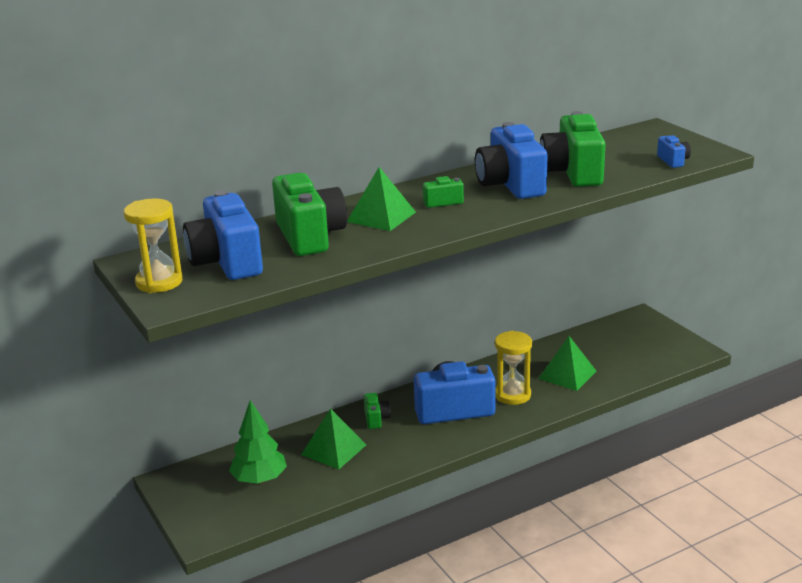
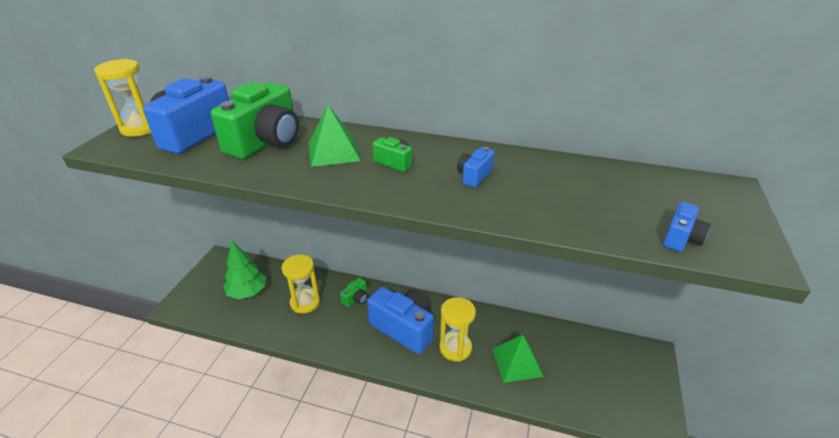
camera: 45 degrees right, 10 degrees up
green pyramid [301,408,366,469] -> yellow hourglass [281,255,320,314]
blue camera [475,122,548,199] -> blue camera [457,147,494,188], size x0.46
green camera [540,111,605,187] -> none

